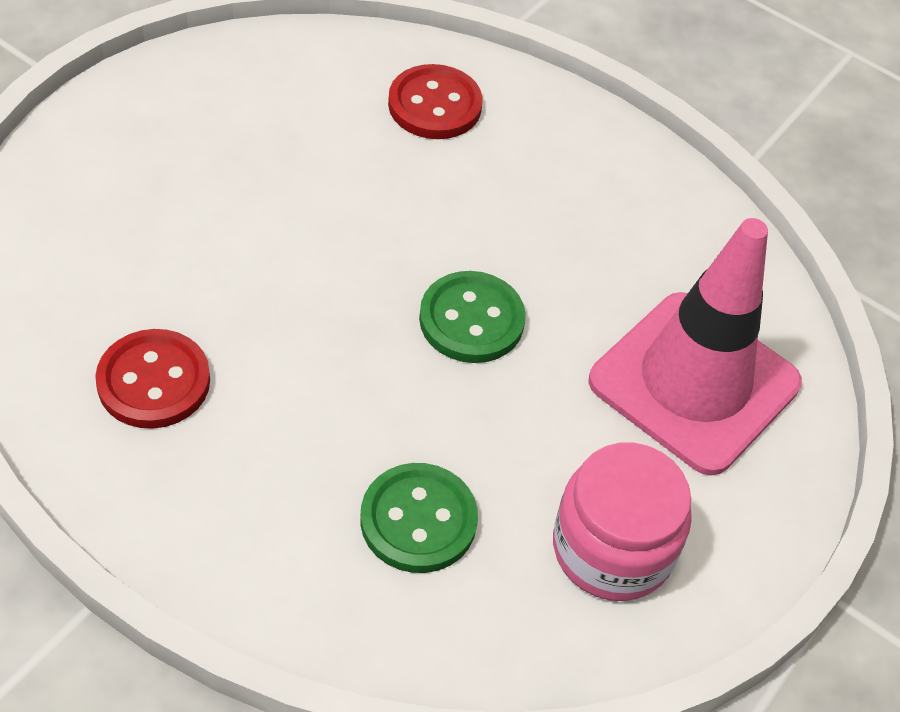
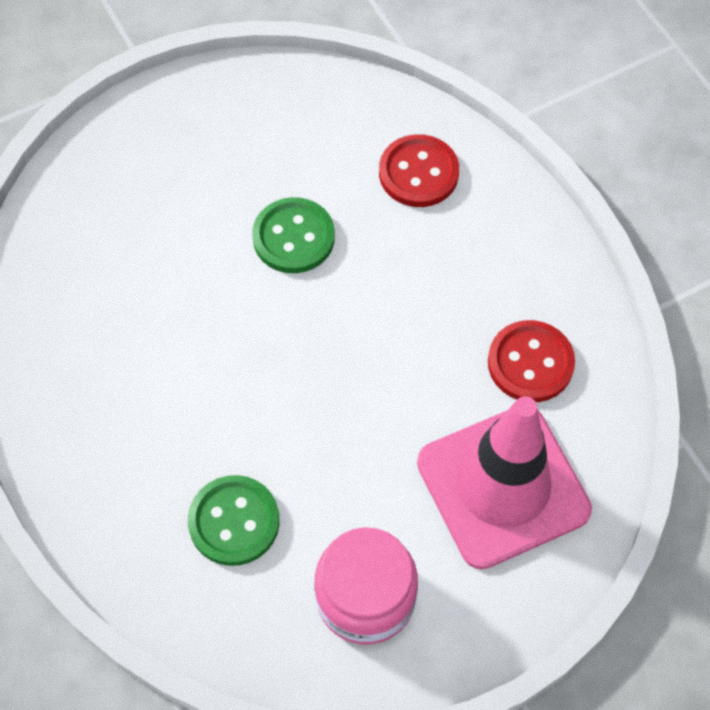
camera: 30 degrees right, 10 degrees up
red button [95,329,210,429] -> red button moved to [488,320,575,402]
green button [419,271,526,363] -> green button moved to [252,197,335,273]

